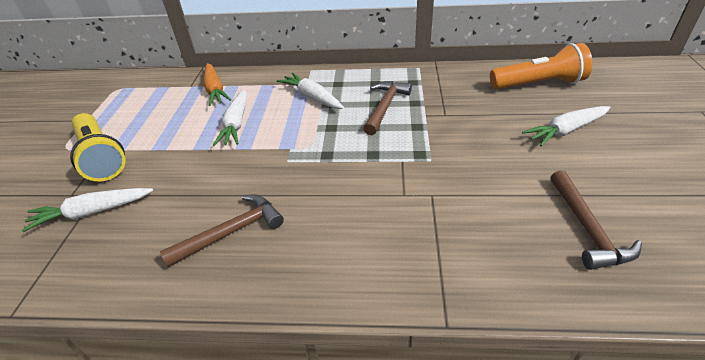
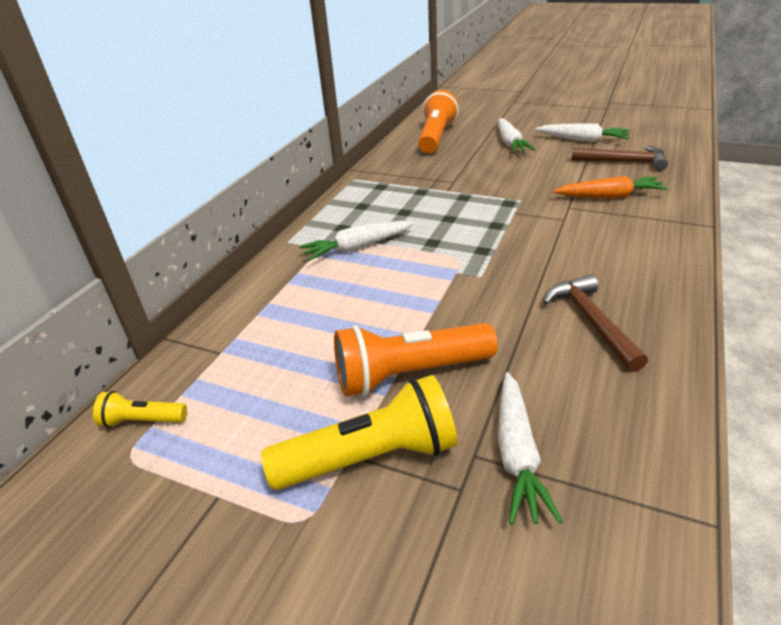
camera: 70 degrees left, 5 degrees down
orange carrot [204,63,231,106] -> orange carrot moved to [553,176,668,199]
white carrot [213,89,247,146] -> white carrot moved to [535,123,630,142]
brown hammer [363,81,412,135] -> none
none -> yellow flashlight [93,391,187,428]
none -> orange flashlight [334,323,498,396]

